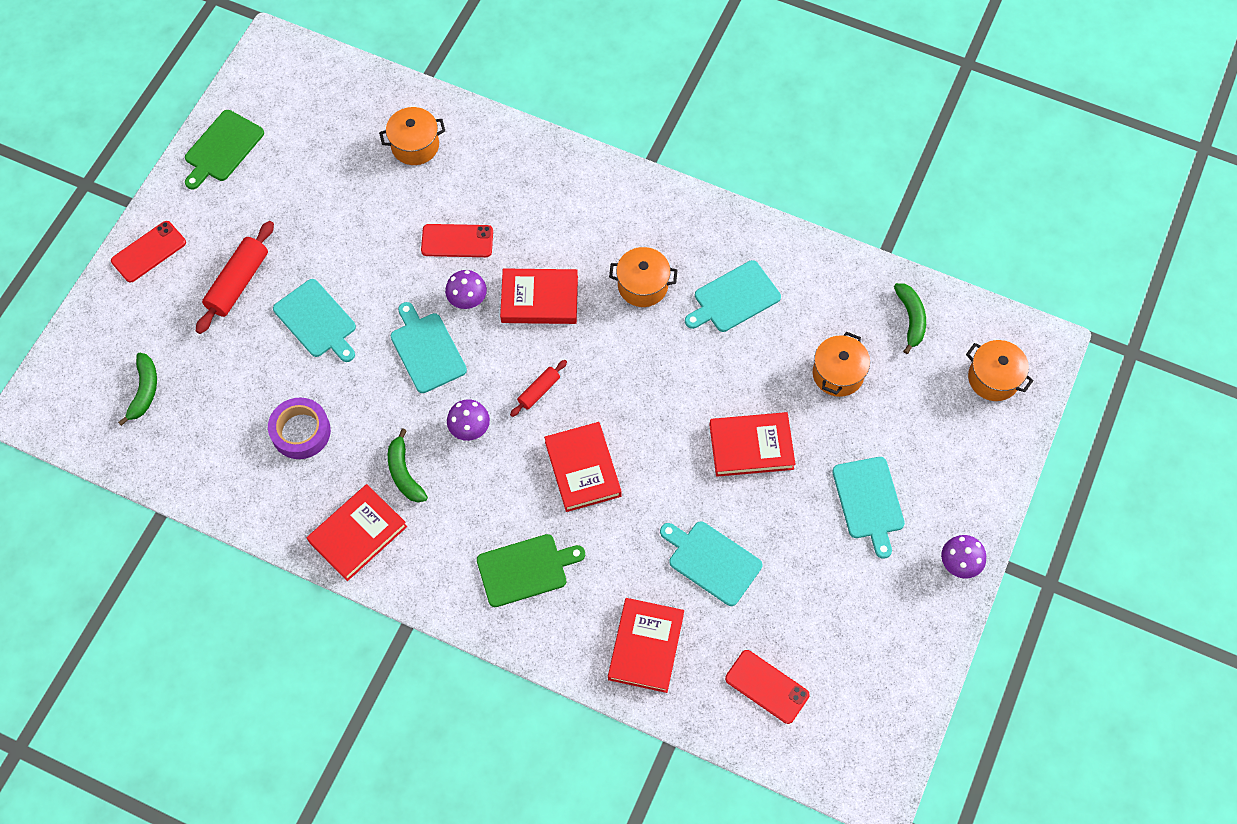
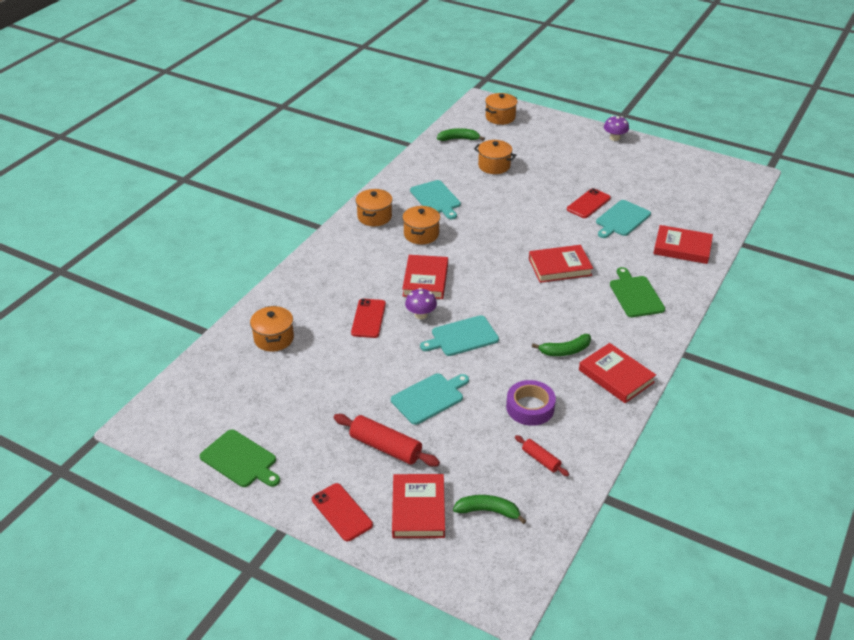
camera: 85 degrees left, 25 degrees down
purple mushroom [447,399,490,441] -> none
red rolling pin [510,360,567,417] -> red rolling pin moved to [515,435,569,476]
red book [709,412,796,477] -> red book moved to [392,474,445,538]
red phone [725,650,810,724] -> red phone moved to [567,188,611,218]
turquoise cutting board [832,457,905,559] -> none
none -> orange pot [356,189,393,226]

